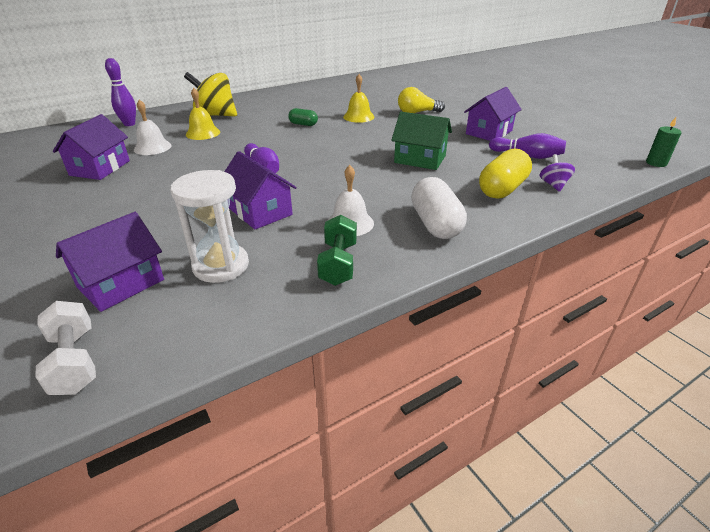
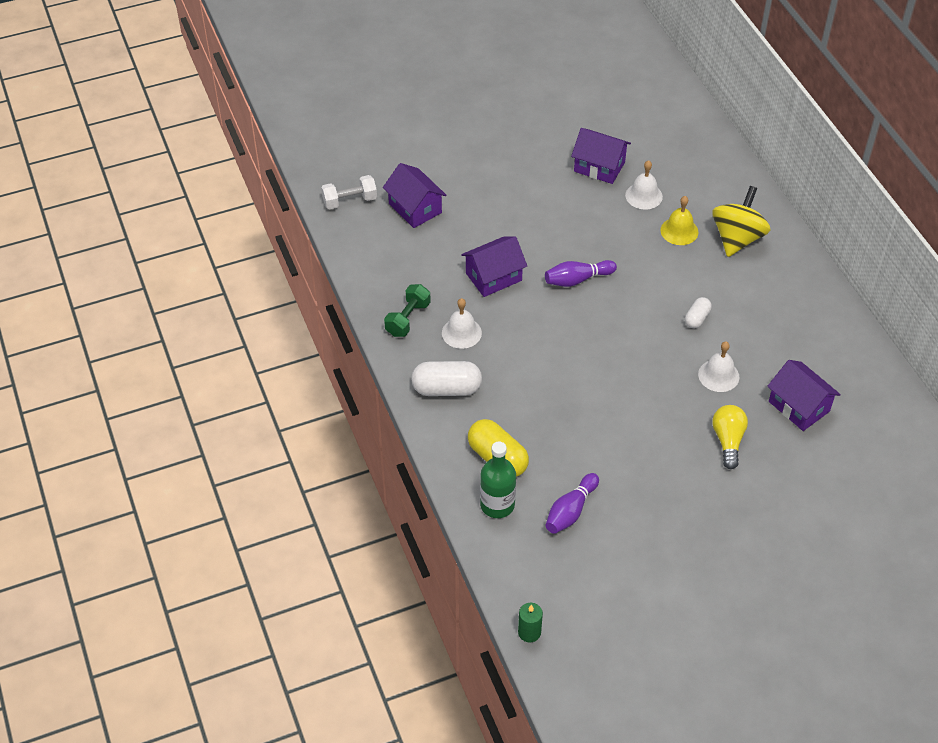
camera: 100 degrees right, 15 degrees up
purple bowling pin [105,58,136,126] -> none
white hourglass [171,170,249,283] -> none
green capsule [288,108,318,126] -> white capsule [685,297,712,328]
green dumbbell [317,215,357,286] -> green dumbbell turned 75 degrees counterclockwise [384,284,431,337]
yellow bell [343,74,374,123] -> white bell [698,341,739,392]
green house [391,112,452,170] -> none
purple house [464,87,522,141] -> purple house moved to [767,360,841,431]
purple spinning top [540,154,575,192] -> green bottle [480,441,516,518]

